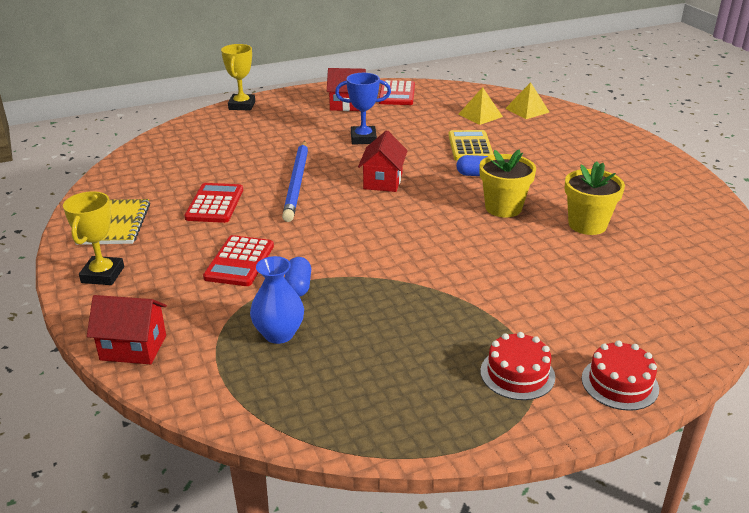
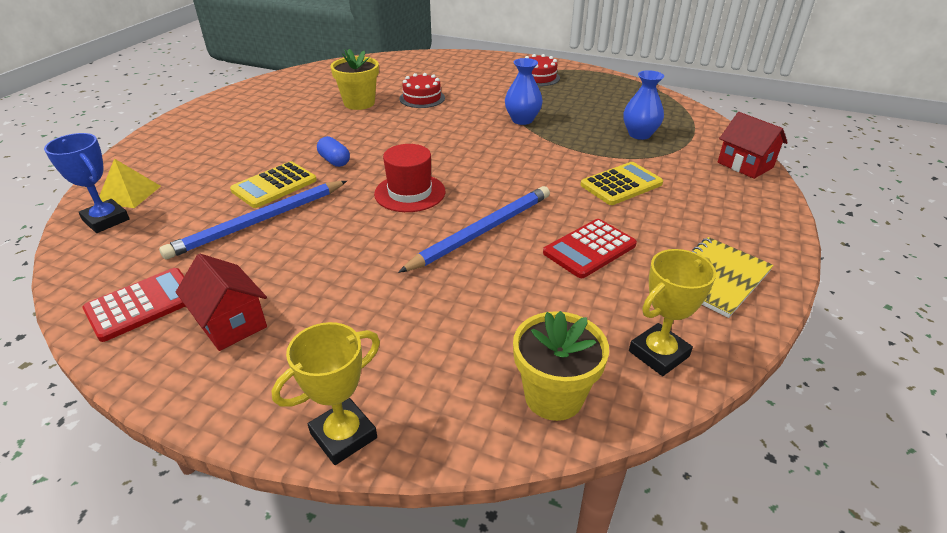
camera: 135 degrees left, 5 degrees up
yellow trophy [63,191,124,285] -> yellow trophy moved to [629,249,716,376]
red calculator [203,235,274,286] -> yellow calculator [581,162,663,205]
blue capsule [285,257,311,297] -> none
blue trophy [335,73,391,145] -> blue trophy moved to [44,133,130,233]
red house [358,130,408,192] -> red hat [374,144,445,212]
yellow pyramid [458,87,503,125] -> none
yellow flower pot [479,149,536,218] -> yellow flower pot moved to [513,311,609,421]
red cake [582,340,659,411] -> red cake moved to [399,73,445,108]
none -> blue pencil [159,181,347,259]
none -> blue vase [505,58,543,125]

